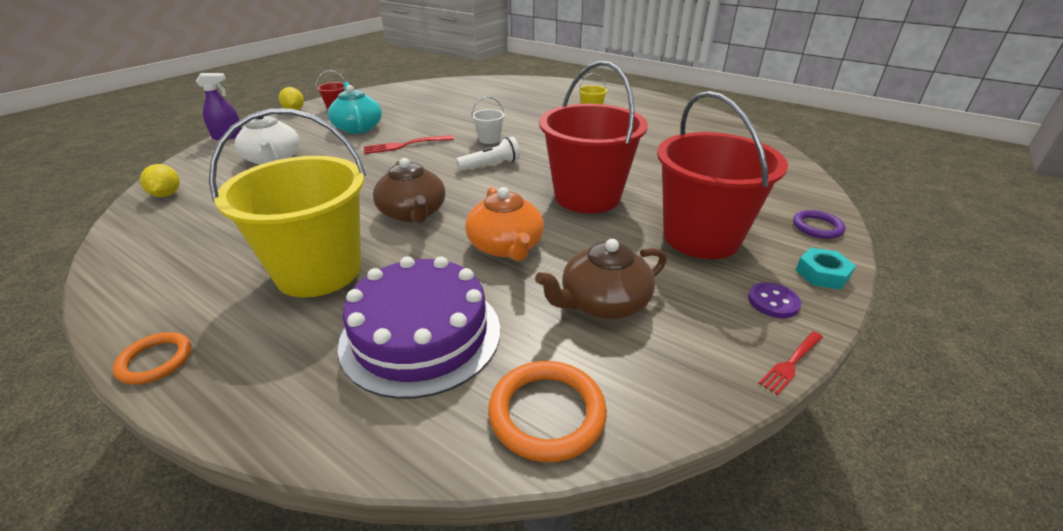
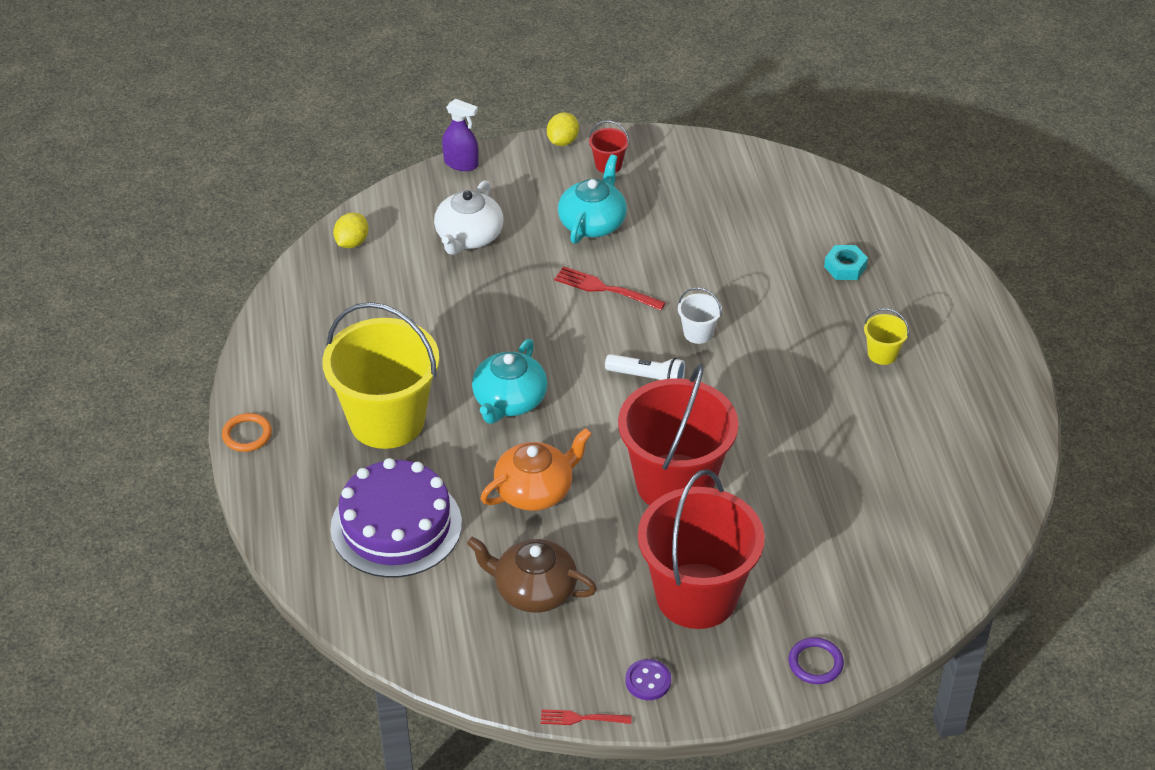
camera: 45 degrees right, 10 degrees up
brown teapot [373,158,446,223] -> turquoise teapot [472,339,547,424]
orange teapot [465,187,544,261] -> orange teapot turned 150 degrees counterclockwise [480,428,592,511]
orange ring [488,361,607,462] -> none
turquoise nut [796,248,856,290] -> turquoise nut moved to [824,245,868,280]

